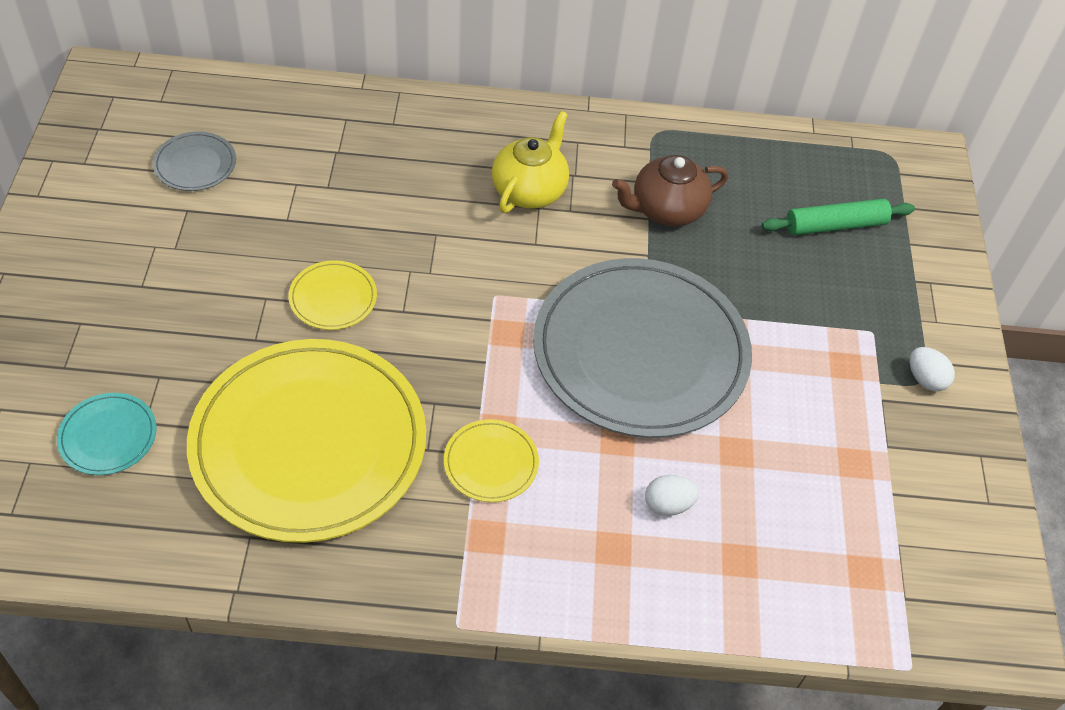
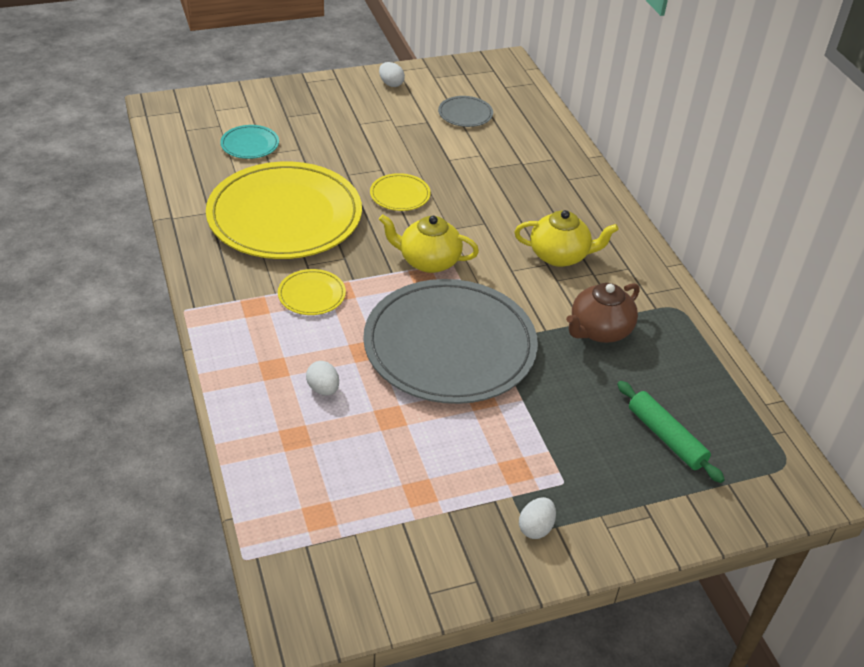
camera: 70 degrees right, 10 degrees down
brown teapot [612,155,728,226] -> brown teapot turned 90 degrees counterclockwise [566,283,640,343]
none -> white egg [379,62,405,87]
none -> yellow teapot [379,214,479,273]

